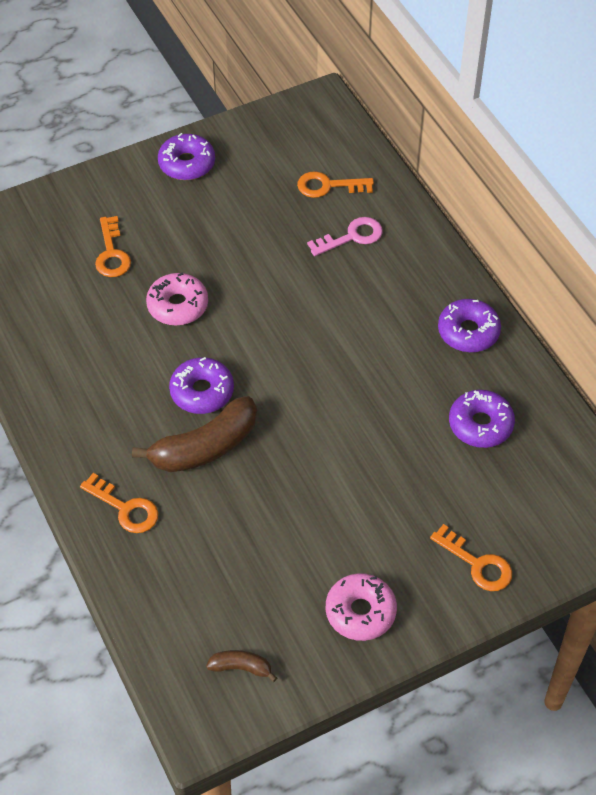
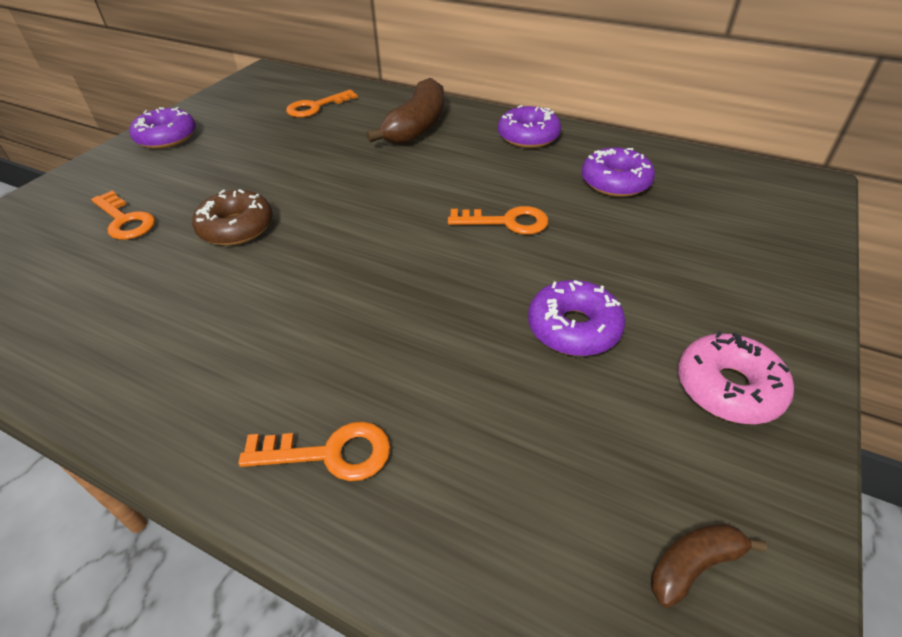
camera: 35 degrees left, 10 degrees down
brown banana [132,396,257,472] -> brown banana moved to [366,78,444,145]
pink donut [146,272,208,325] -> brown donut [192,189,273,246]
purple donut [169,357,234,414] -> purple donut moved to [528,280,625,356]
pink key [307,217,383,256] -> none
orange key [430,524,512,591] -> orange key moved to [448,206,549,234]

